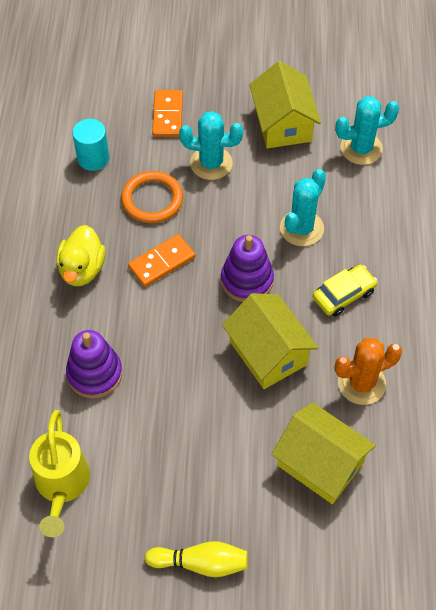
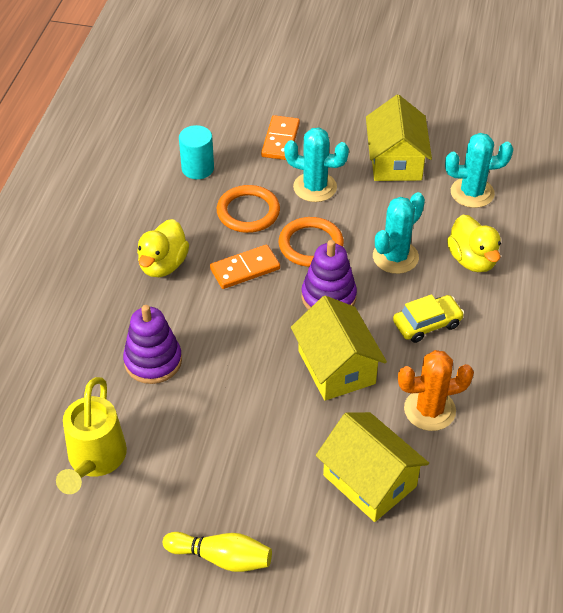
camera: 10 degrees right, 10 degrees down
none -> orange ring [279,217,344,267]
none -> yellow duck [447,214,501,272]

